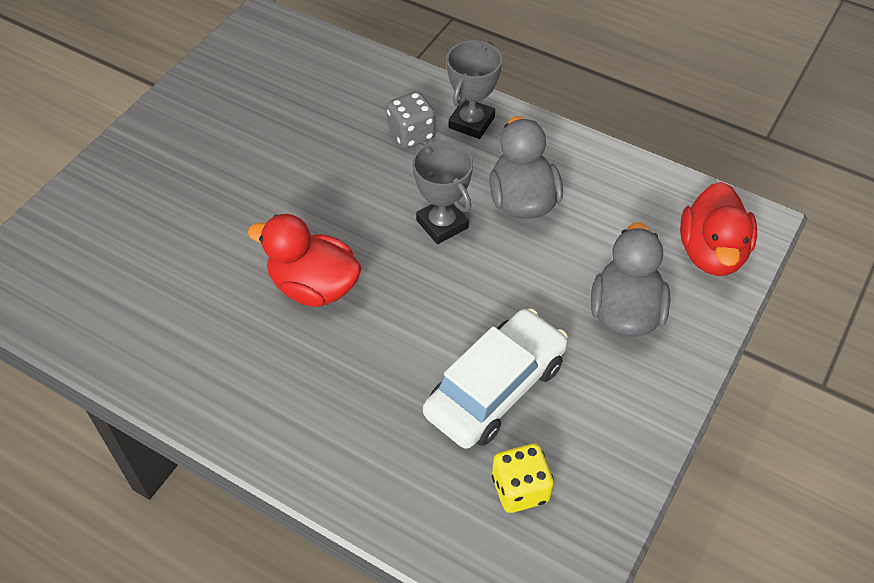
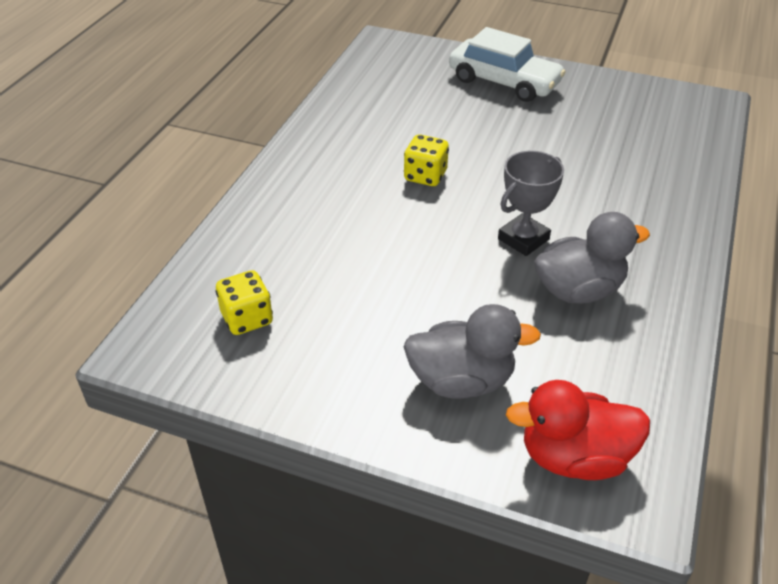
camera: 80 degrees right, 10 degrees down
red duck [248,214,362,307] -> yellow dice [404,134,449,186]
grey dice [387,91,435,148] -> none
white car [423,308,568,449] -> white car moved to [449,27,566,102]
grey trophy [446,40,502,139] -> none

